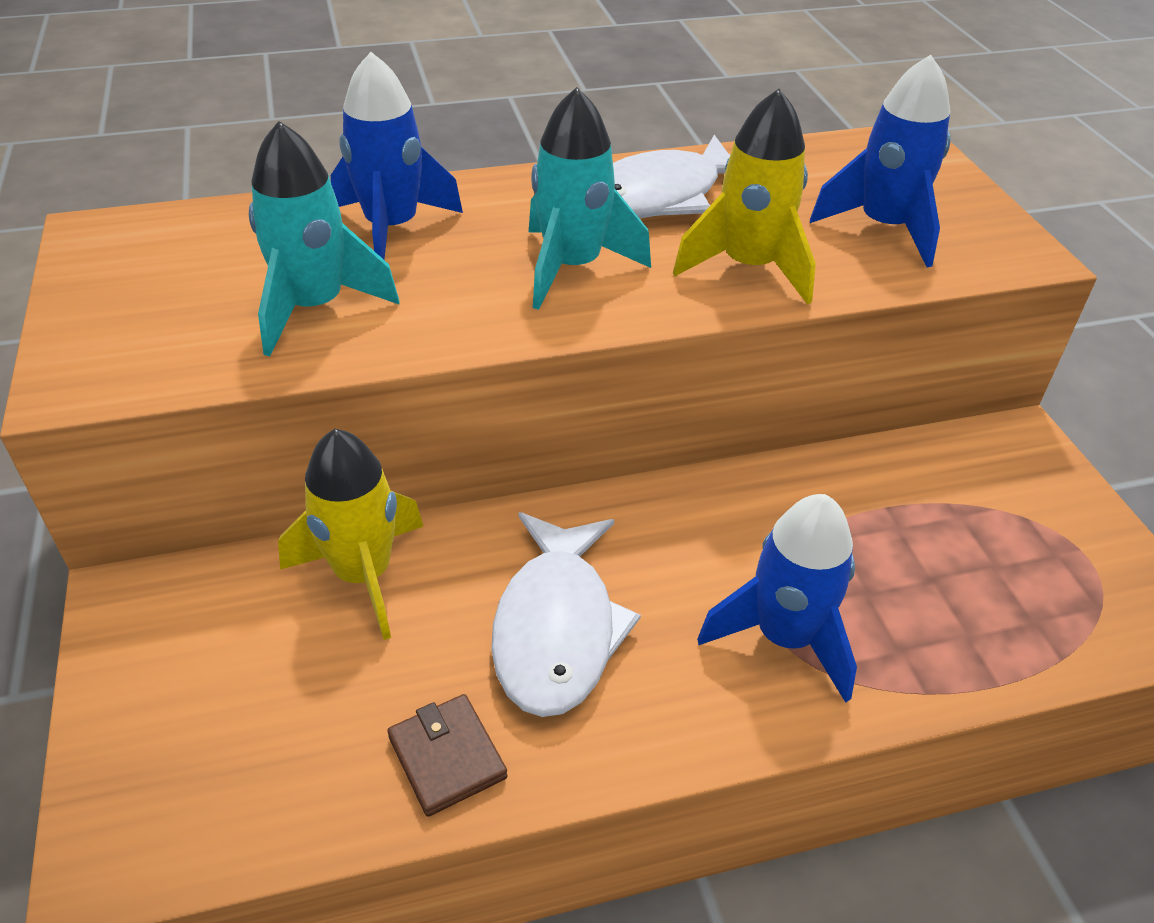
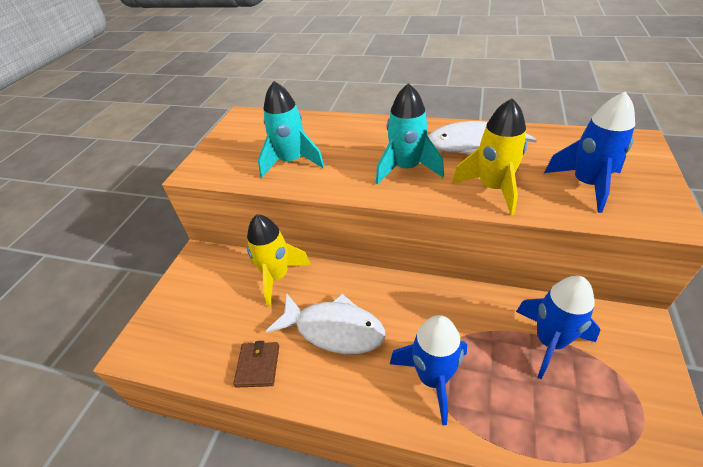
camera: 35 degrees right, 0 degrees up
blue rocket [331,52,463,260] -> blue rocket moved to [516,276,600,379]
white fish [491,512,641,717] -> white fish turned 105 degrees counterclockwise [266,293,385,354]

